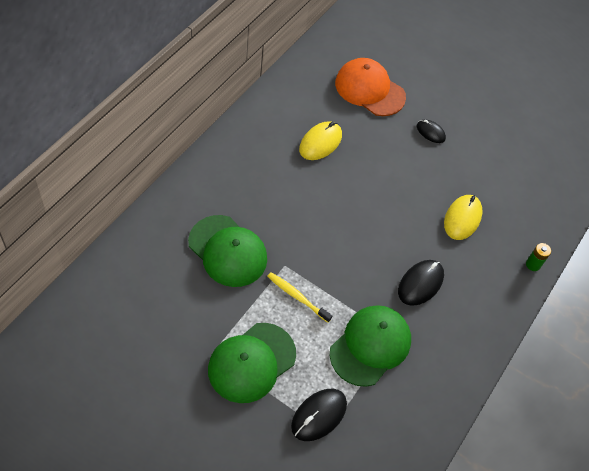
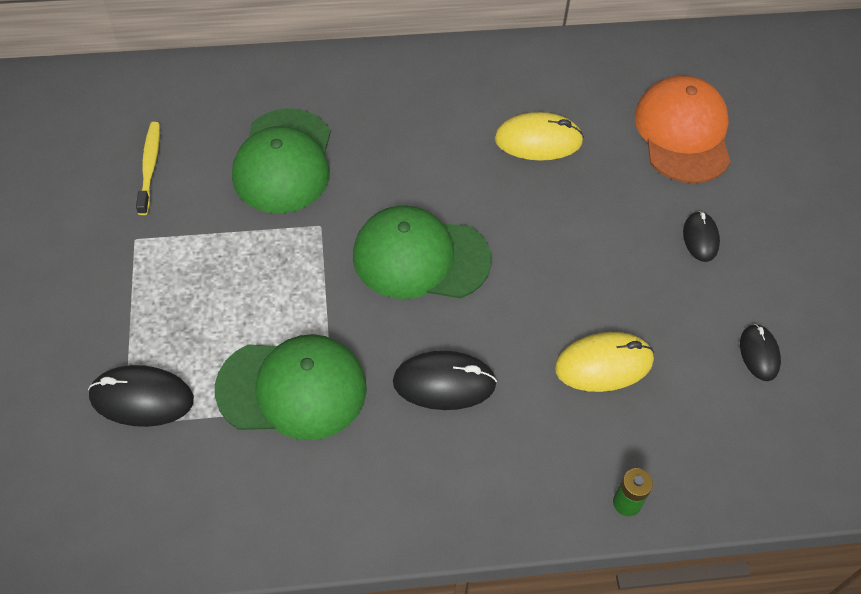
camera: 55 degrees right, 0 degrees up
green cap [208,323,296,403] -> green cap moved to [353,206,491,299]
yellow toothbrush [267,272,332,323] -> yellow toothbrush moved to [136,122,160,215]
none -> black mouse [740,324,781,381]

